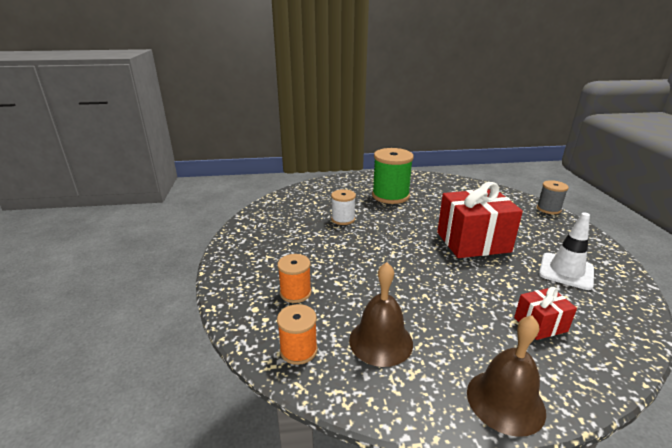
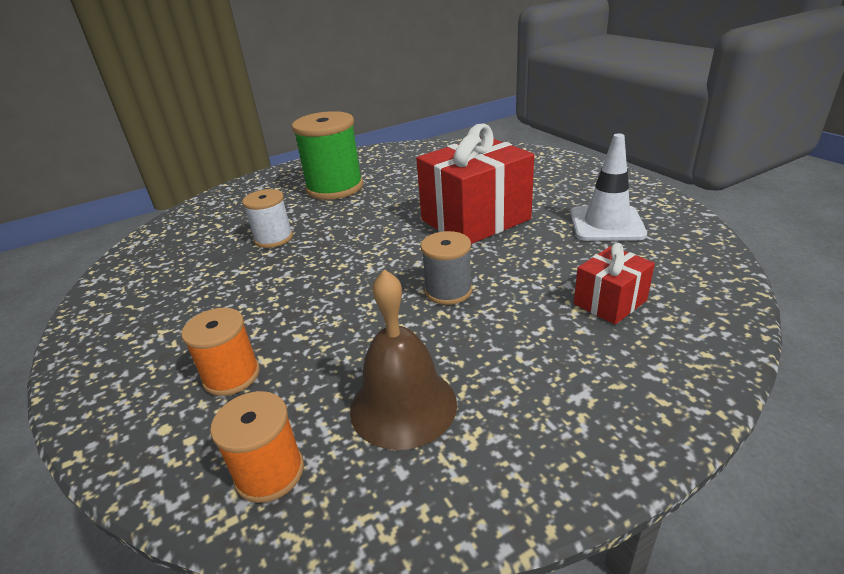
camera: 20 degrees left, 5 degrees up
brown bell [467,315,546,437] -> none
grey spool [537,180,569,214] -> grey spool moved to [421,231,472,305]

